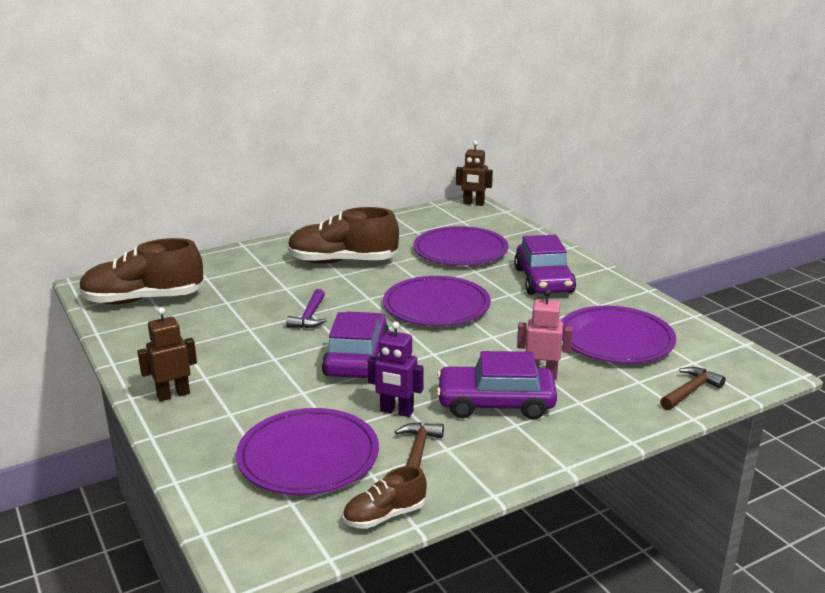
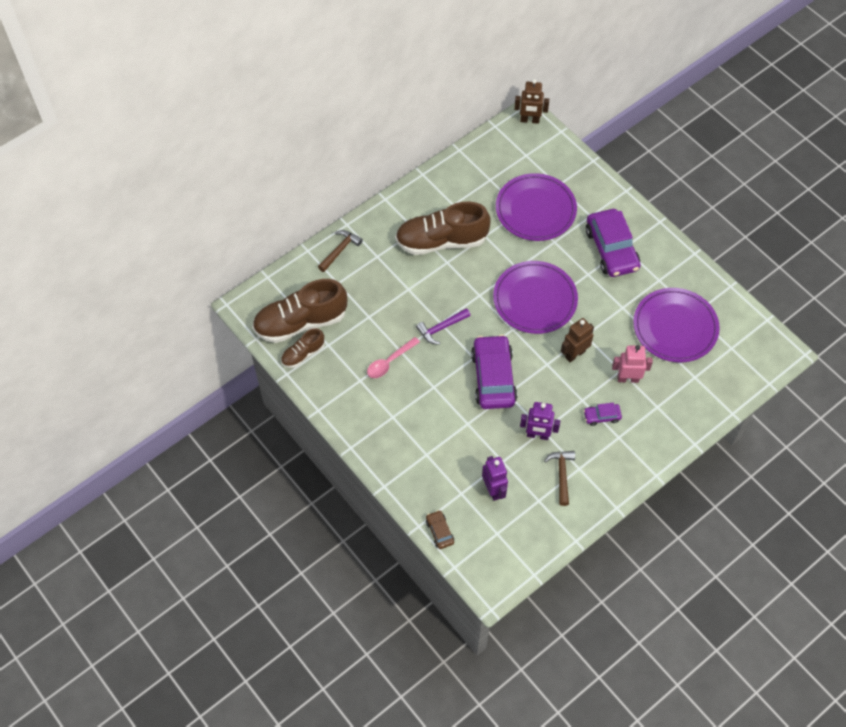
camera: 10 degrees left, 35 degrees up
brown robot [137,307,197,401] -> brown robot moved to [561,318,594,362]
purple plate [236,408,379,495] -> purple robot [482,456,508,501]
purple hammer [286,289,327,328] -> purple hammer turned 60 degrees clockwise [416,308,471,344]
brown shoe [343,466,427,529] -> brown shoe moved to [281,328,324,368]
purple car [437,351,557,419] -> purple car [583,403,622,426], size x0.46
brown hammer [660,367,726,410] -> brown hammer moved to [318,230,363,272]
none -> pink spoon [367,337,420,378]
none -> brown car [426,510,454,549]

